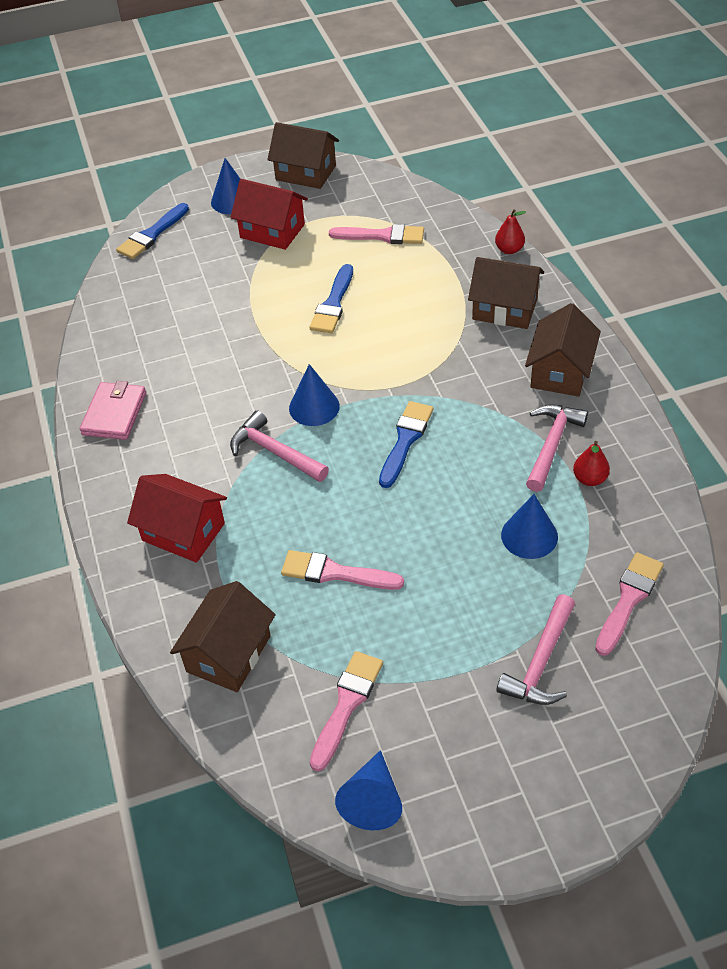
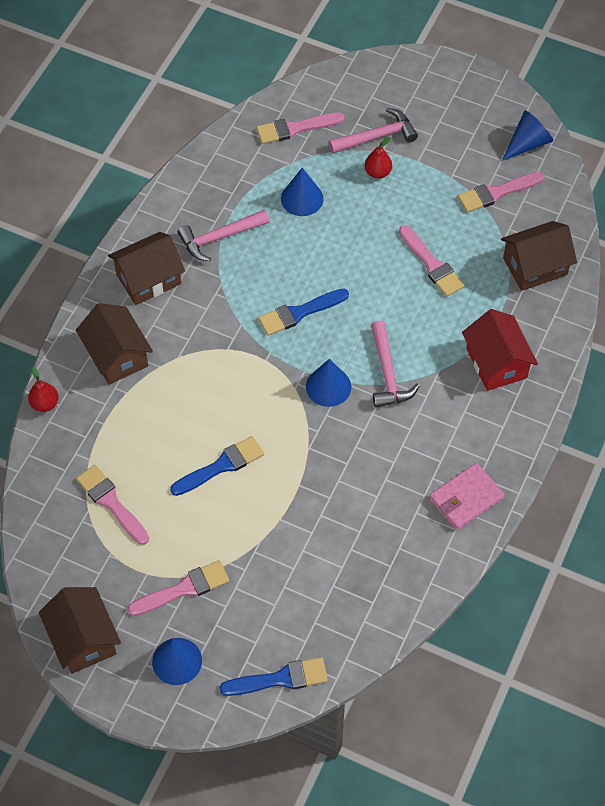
camera: 140 degrees left, 10 degrees up
red house [231,179,308,250] -> pink brush [127,560,229,616]
red pear [573,441,610,486] -> red pear moved to [365,137,392,179]

